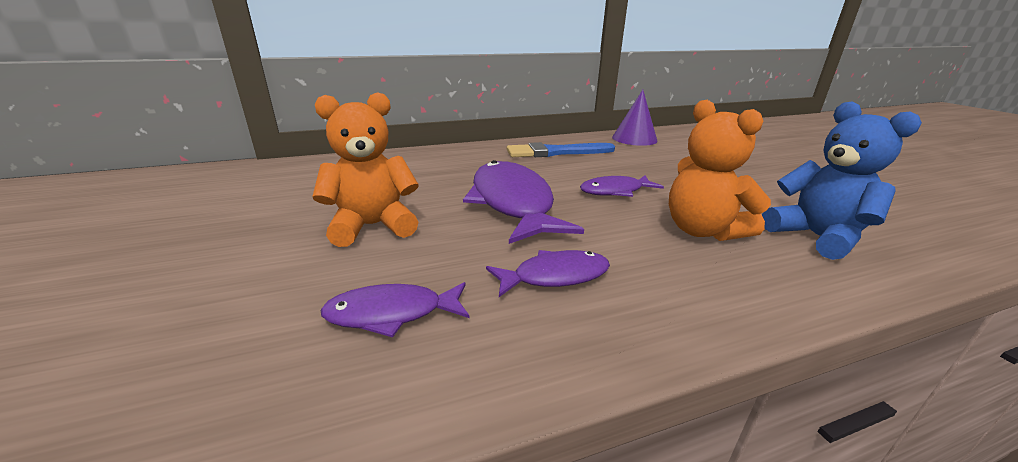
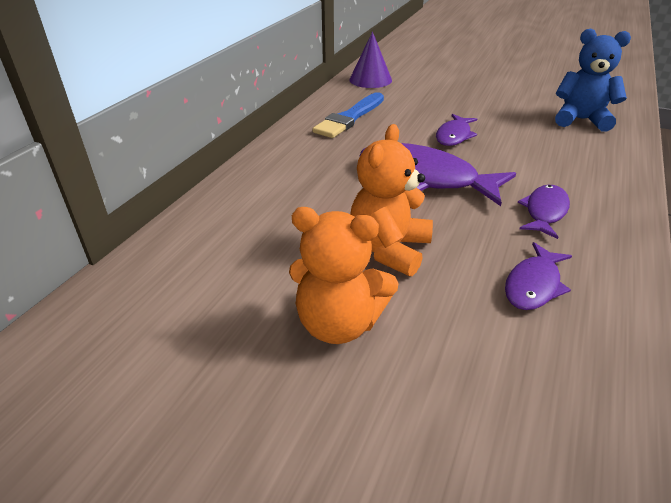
camera: 45 degrees left, 10 degrees up
orange teddy bear [669,100,771,241] -> orange teddy bear moved to [289,207,398,344]

